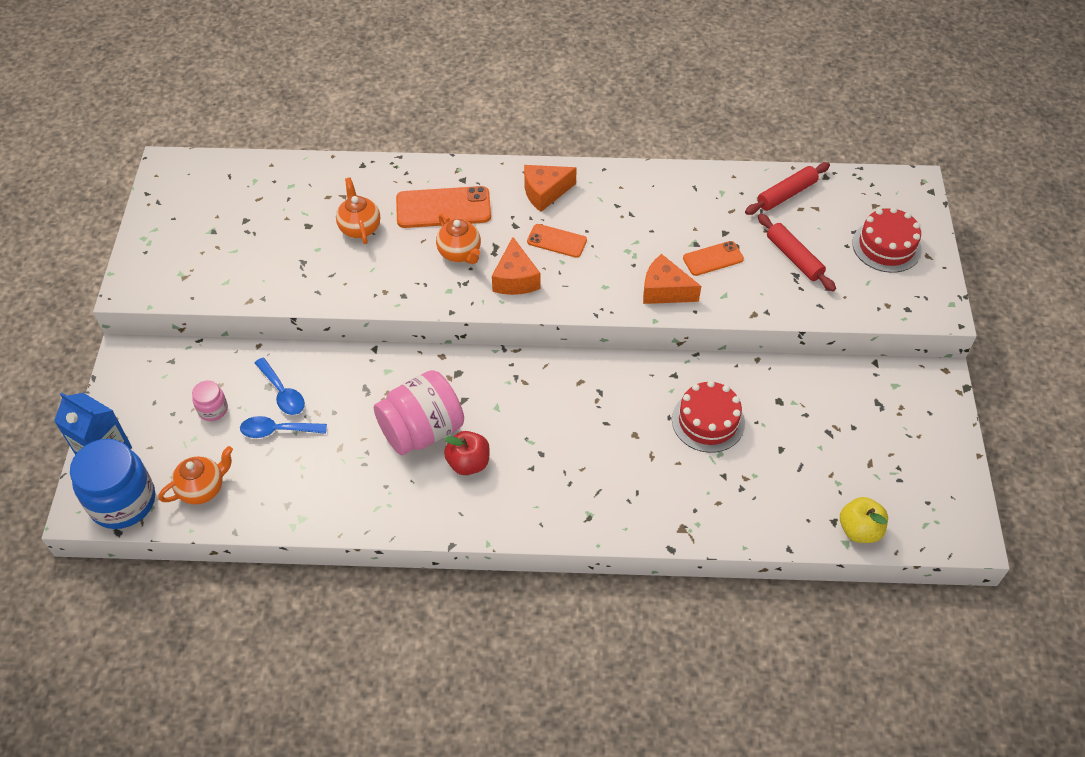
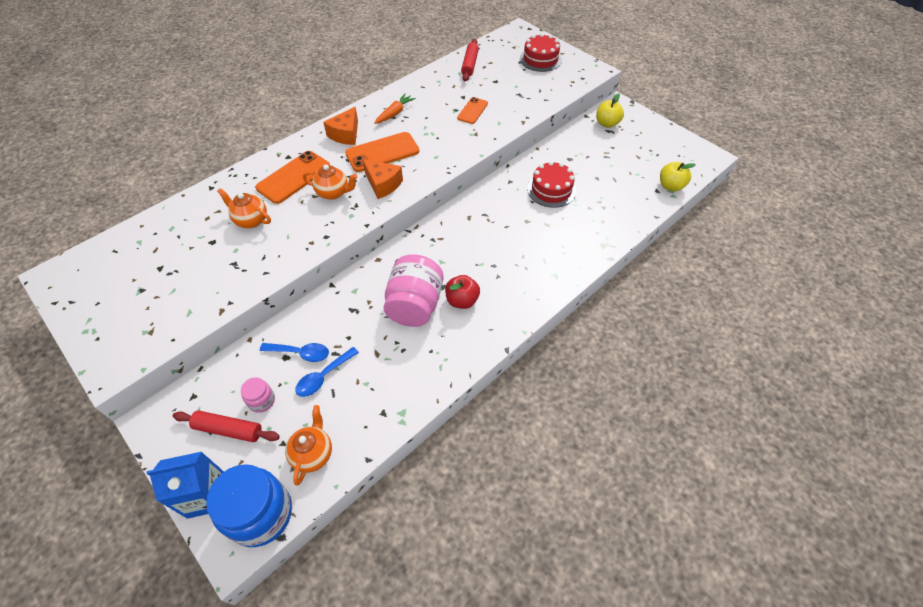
camera: 45 degrees left, 0 degrees up
orange phone [527,224,587,258] -> orange phone [345,132,419,172], size x1.69
orange cheese [643,254,701,304] -> none
red rolling pin [758,214,836,291] -> red rolling pin moved to [173,410,280,442]
none -> orange carrot [374,93,416,124]
none -> yellow apple [596,93,624,128]

